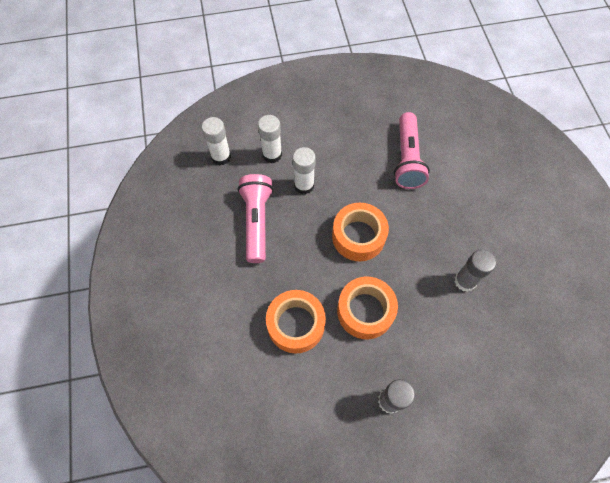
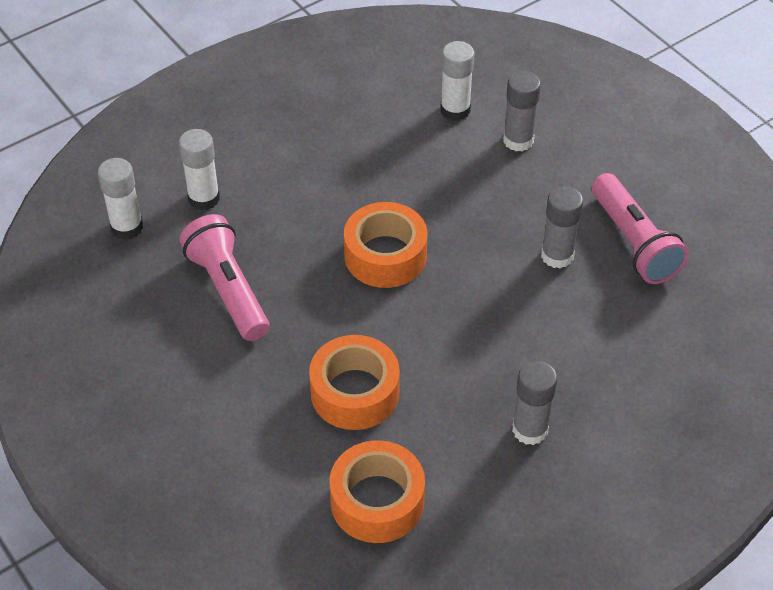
camera: 25 degrees left, 15 degrees down
white glue stick [293,147,316,195] -> white glue stick moved to [440,41,475,121]
orange tape [337,277,398,339] -> orange tape moved to [330,440,425,543]
pink flashlight [394,112,430,189] -> pink flashlight moved to [592,173,689,284]
none -> grey glue stick [503,71,541,151]

